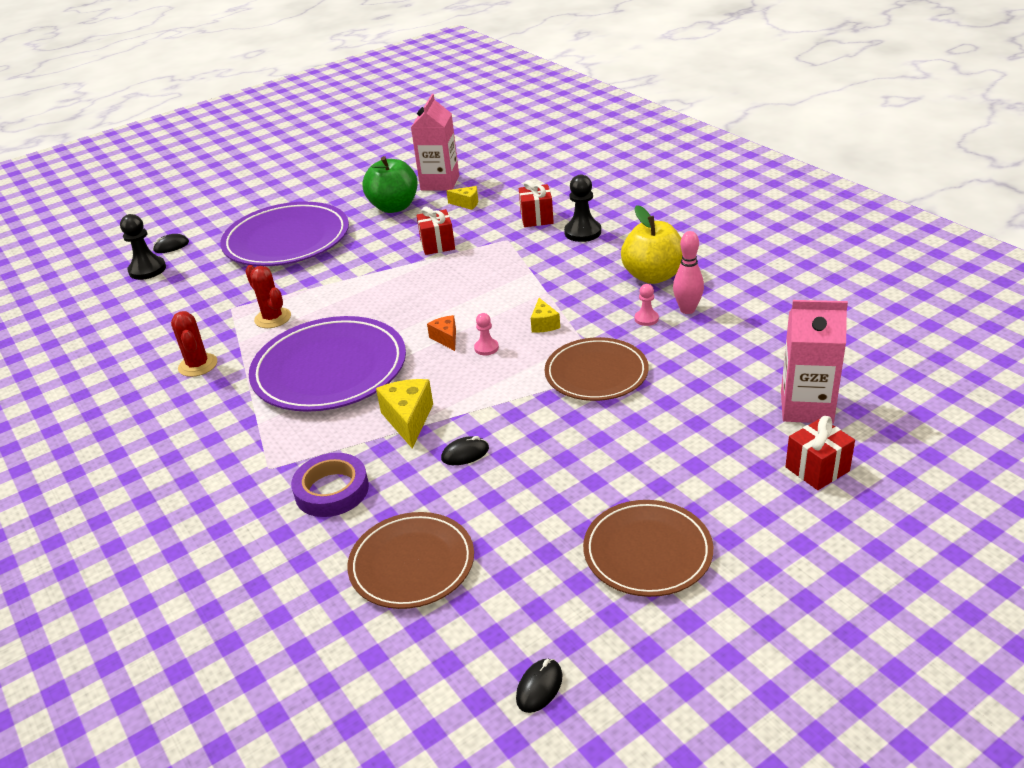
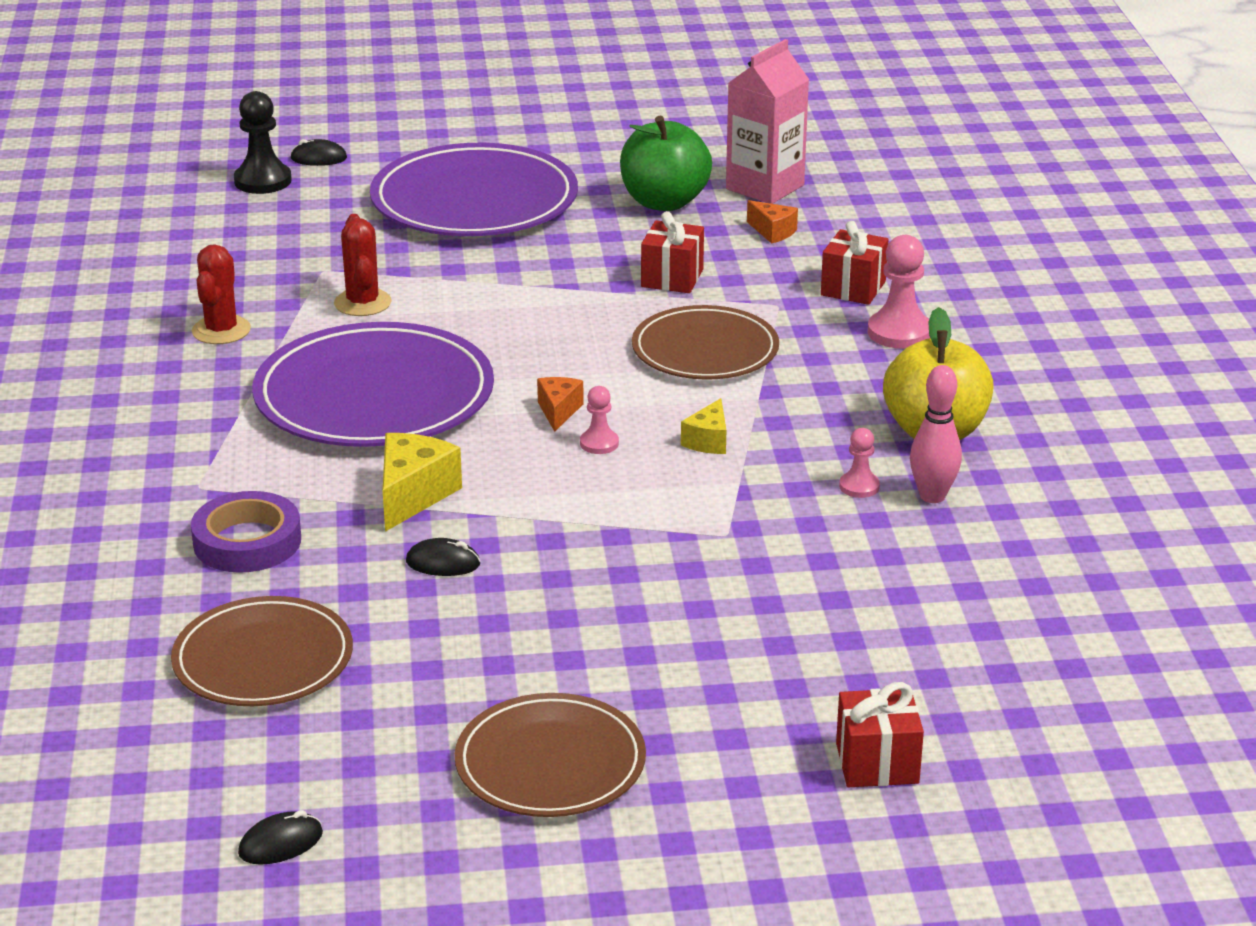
camera: 25 degrees right, 5 degrees down
yellow cheese [447,186,478,210] -> orange cheese [747,200,798,244]
brown plate [545,337,649,401] -> brown plate moved to [632,305,779,380]
black pawn [564,175,601,242] -> pink pawn [868,235,930,349]
pink carton [781,300,848,424] -> none

